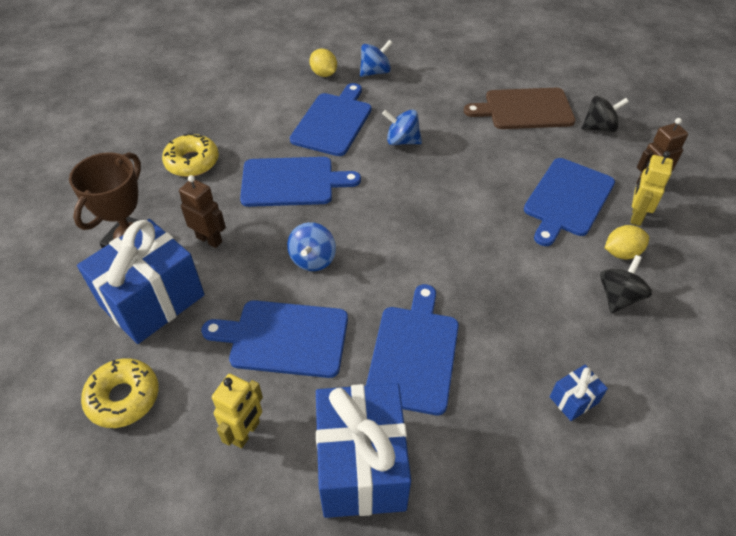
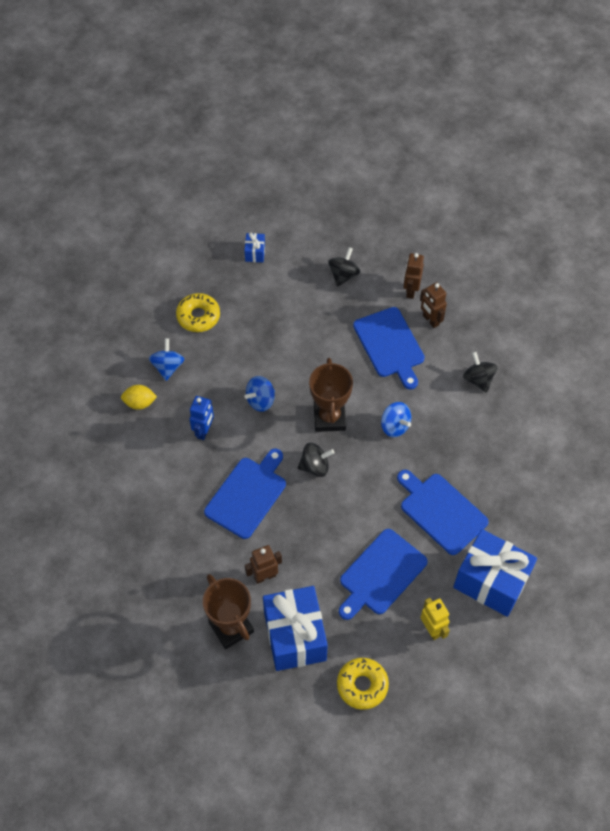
camera: 55 degrees left, 10 degrees up
yellow donut [162,133,219,177] -> yellow donut moved to [176,293,220,332]
blue spinning top [287,222,336,271] -> blue spinning top moved to [381,402,411,437]
blue cutting board [290,83,371,156] -> blue robot [189,396,214,440]
brown cutting board [464,88,576,129] -> none
blue gift [549,365,608,421] -> blue gift moved to [244,233,265,262]
yellow lemon [605,225,649,259] -> none
yellow robot [630,151,673,226] -> brown robot [420,282,447,328]
none -> black spinning top [298,443,335,477]
none -> brown trophy [309,358,353,432]

